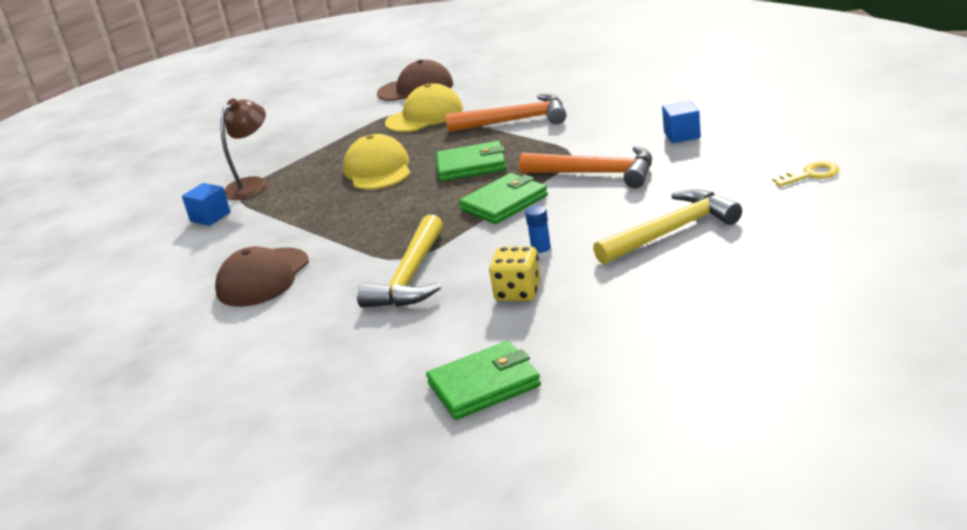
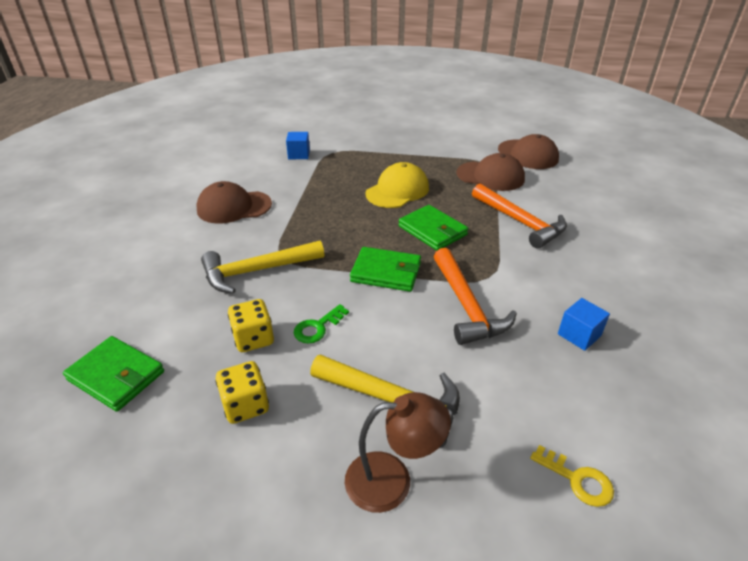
camera: 50 degrees right, 10 degrees up
brown lamp [220,99,268,200] -> brown lamp moved to [345,392,451,513]
yellow cap [385,83,463,132] -> brown cap [456,153,525,191]
blue glue stick [525,206,552,259] -> green key [294,304,349,344]
none -> yellow dice [216,361,269,424]

